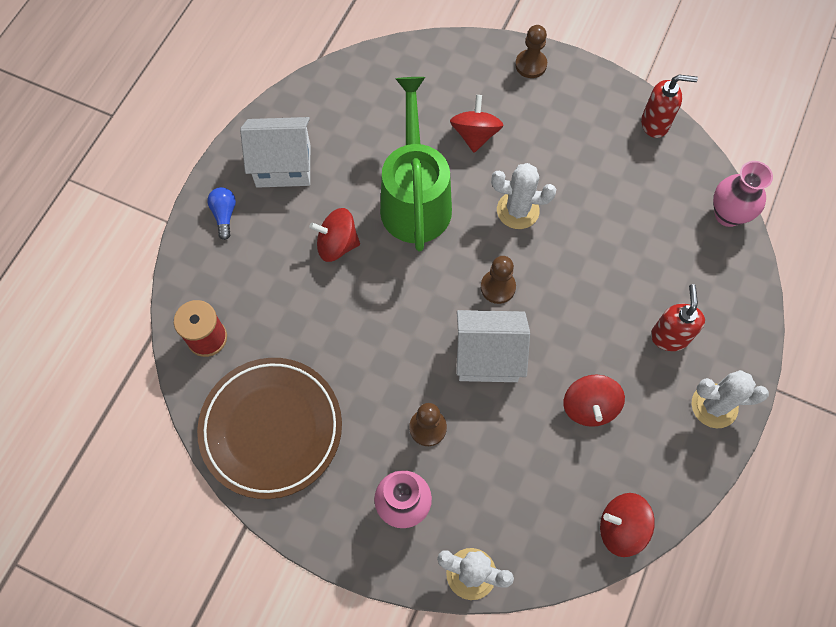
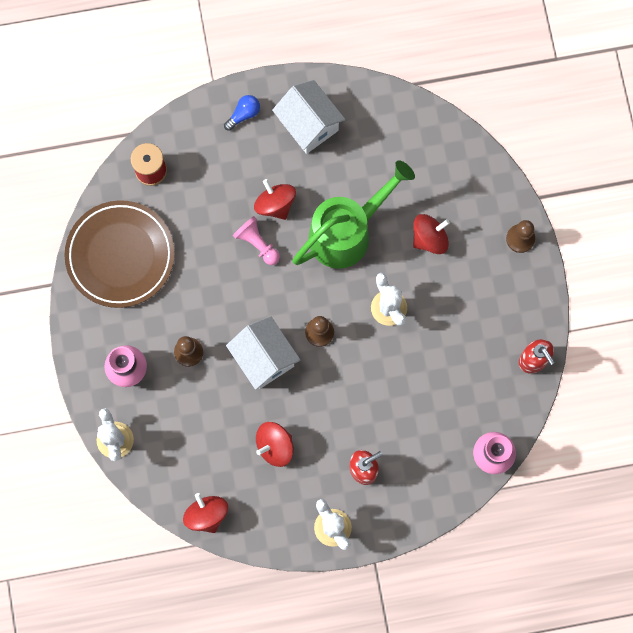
camera: 55 degrees right, 10 degrees up
none -> pink pawn [233,216,280,265]

